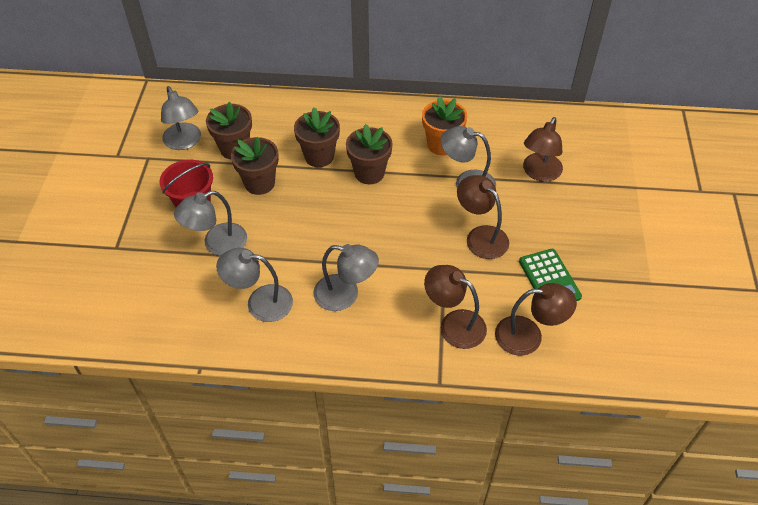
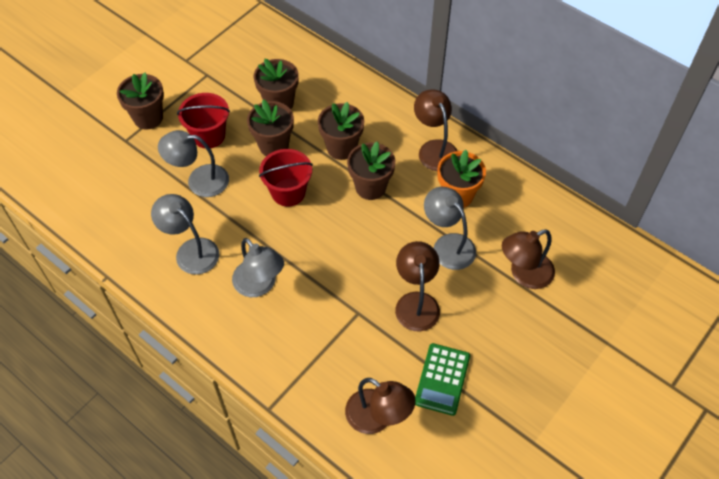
camera: 35 degrees right, 5 degrees up
grey lamp [161,86,201,150] -> none
brown lamp [424,265,487,349] -> brown lamp moved to [414,89,457,171]
none -> brown flower pot [117,72,164,130]
none -> red bucket [259,149,313,207]

